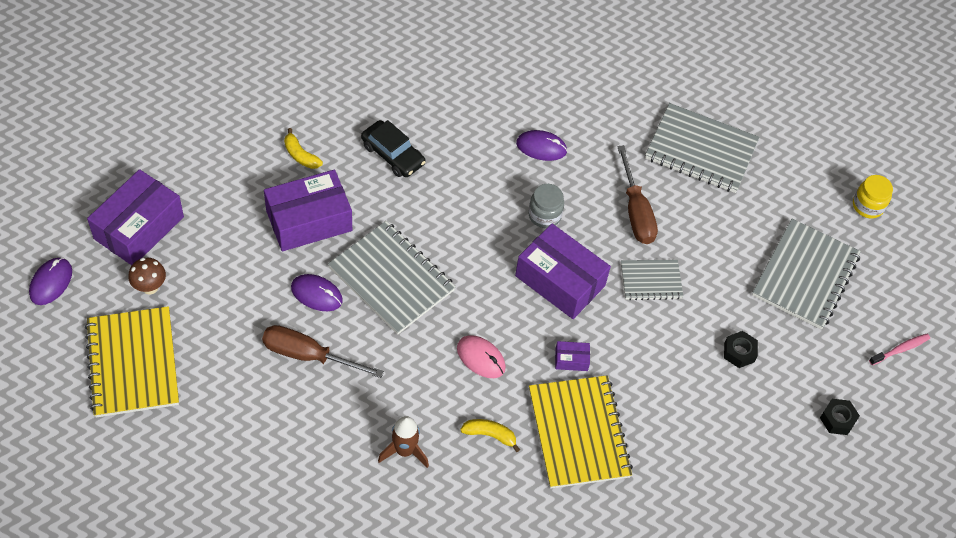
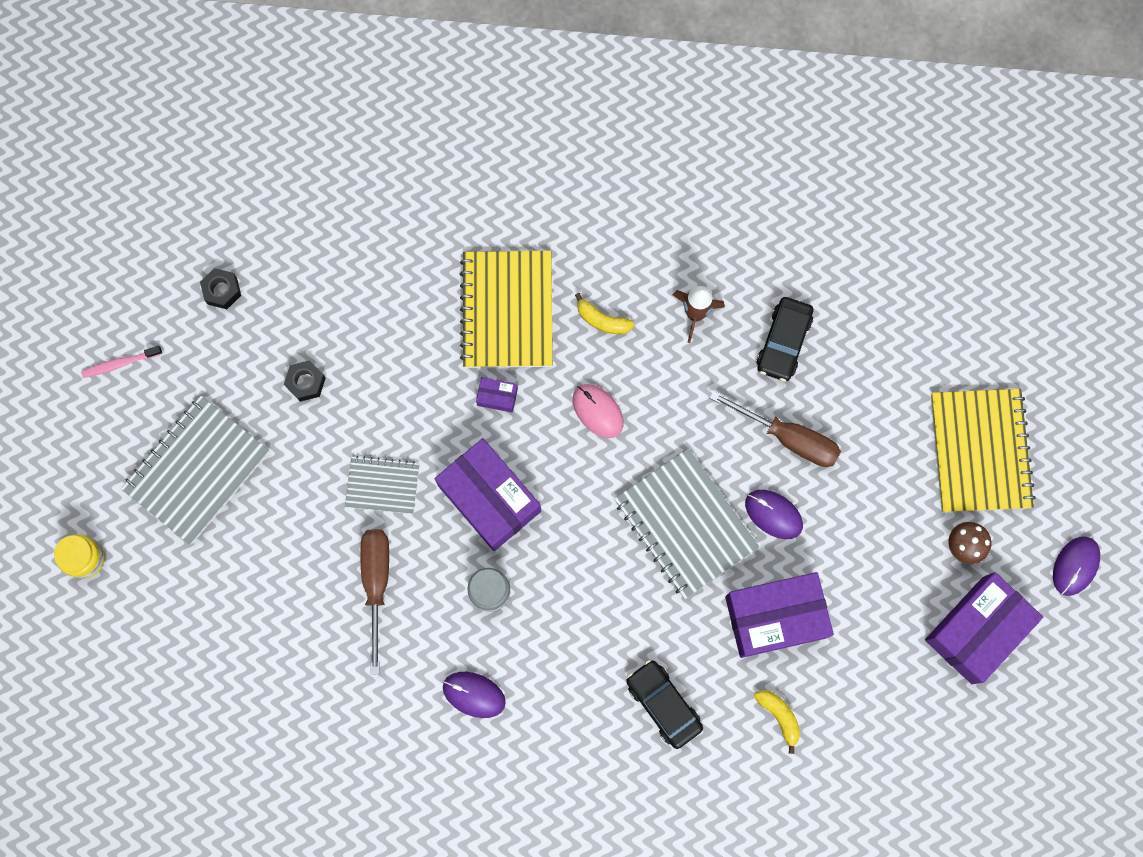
camera: 165 degrees left, 20 degrees up
grey notebook [645,103,759,193] -> none
none -> black car [757,297,813,382]

